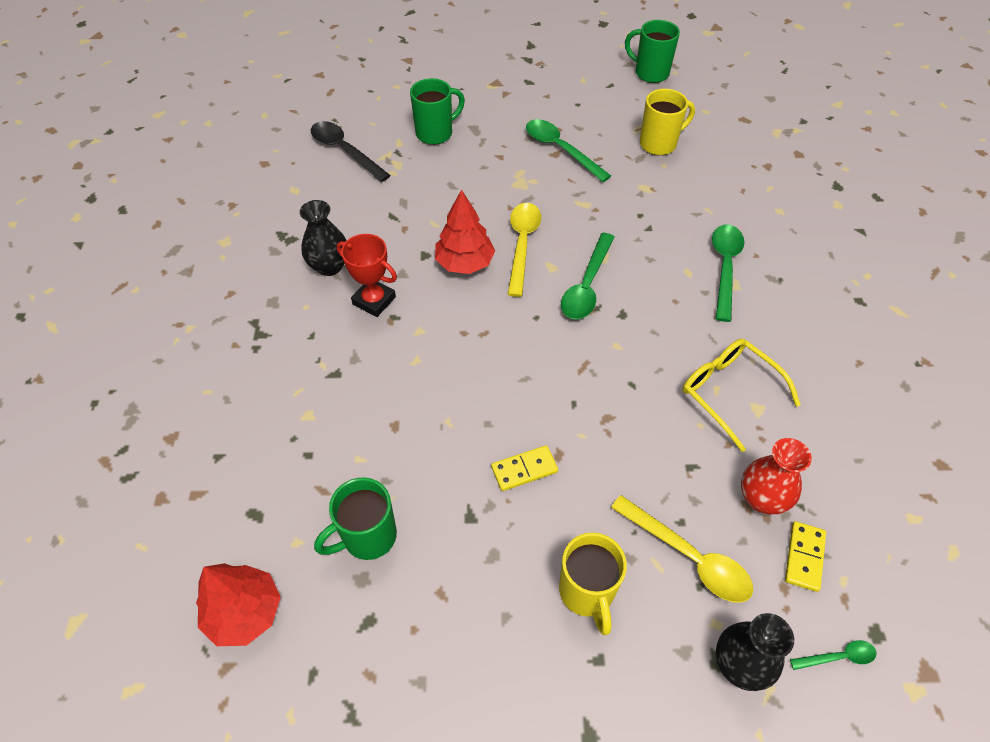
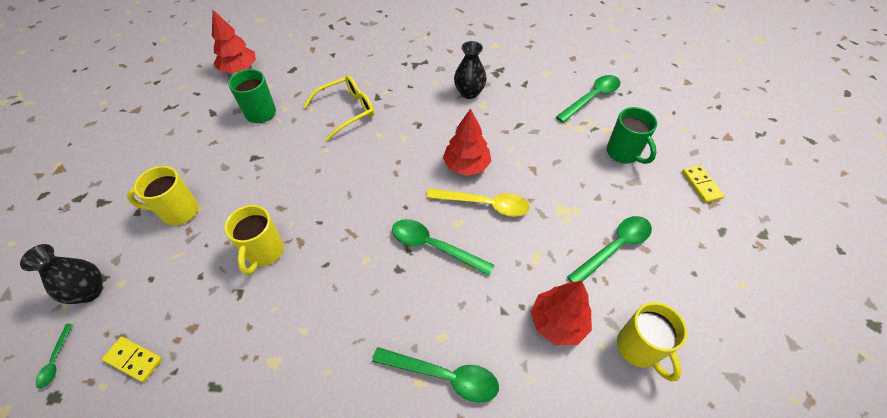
camera: 95 degrees right, 0 degrees up
black spoon [311,121,391,182] -> green spoon [556,75,620,123]
red trophy [337,234,397,317] -> none
yellow domino [491,445,558,491] -> yellow domino moved to [682,165,724,203]
yellow spoon [611,495,753,603] -> none
green mug [625,20,680,83] -> none
yellow glasses [683,339,801,452] -> yellow glasses moved to [303,75,374,141]
red vase [741,438,812,514] -> none
none -> yellow mug [224,205,284,275]
none -> red tree [531,281,592,345]

